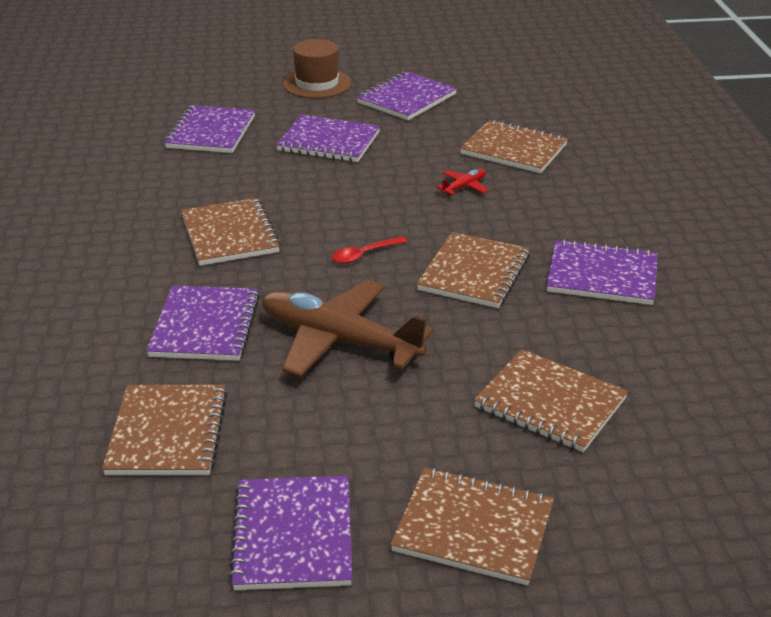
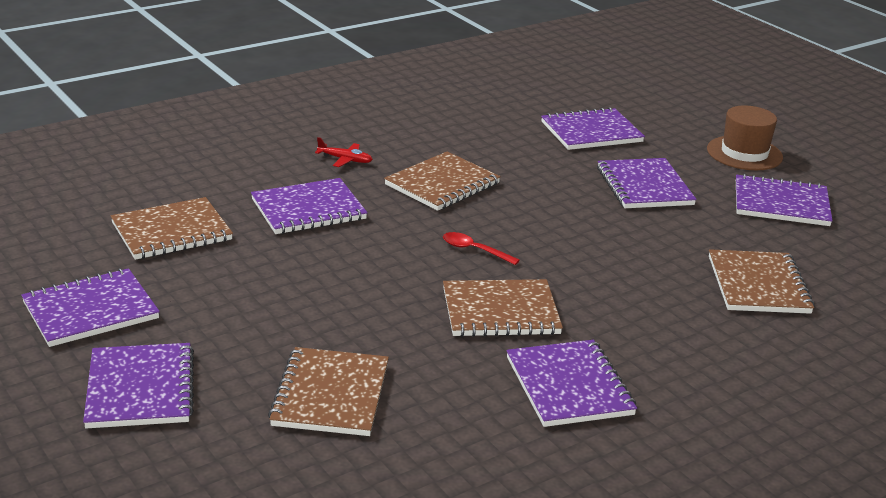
camera: 60 degrees right, 5 degrees down
brown plane [262,280,434,377] -> none
brown notebook [390,467,554,586] -> purple notebook [83,343,194,428]
red plane [436,169,488,195] -> red plane moved to [315,137,373,167]

